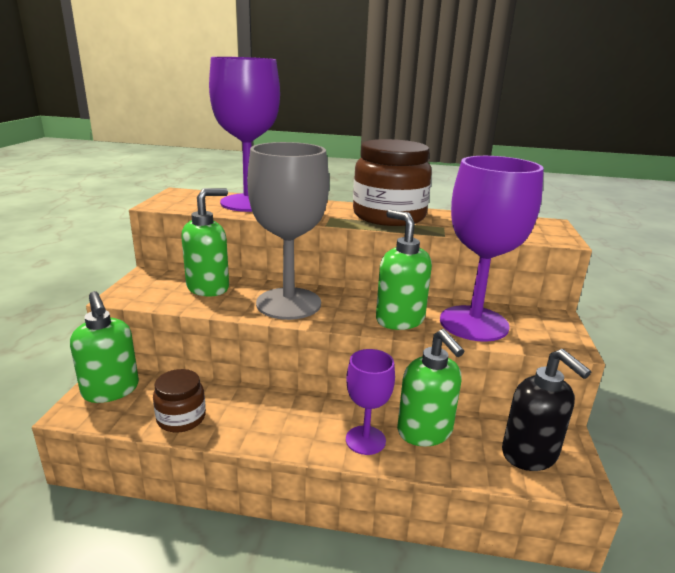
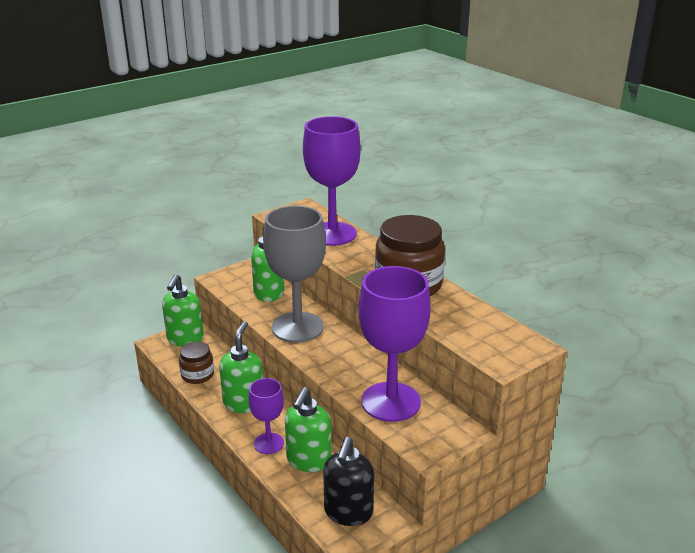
camera: 45 degrees right, 5 degrees up
green soap dispenser [376,210,432,330] -> green soap dispenser moved to [219,321,263,413]

